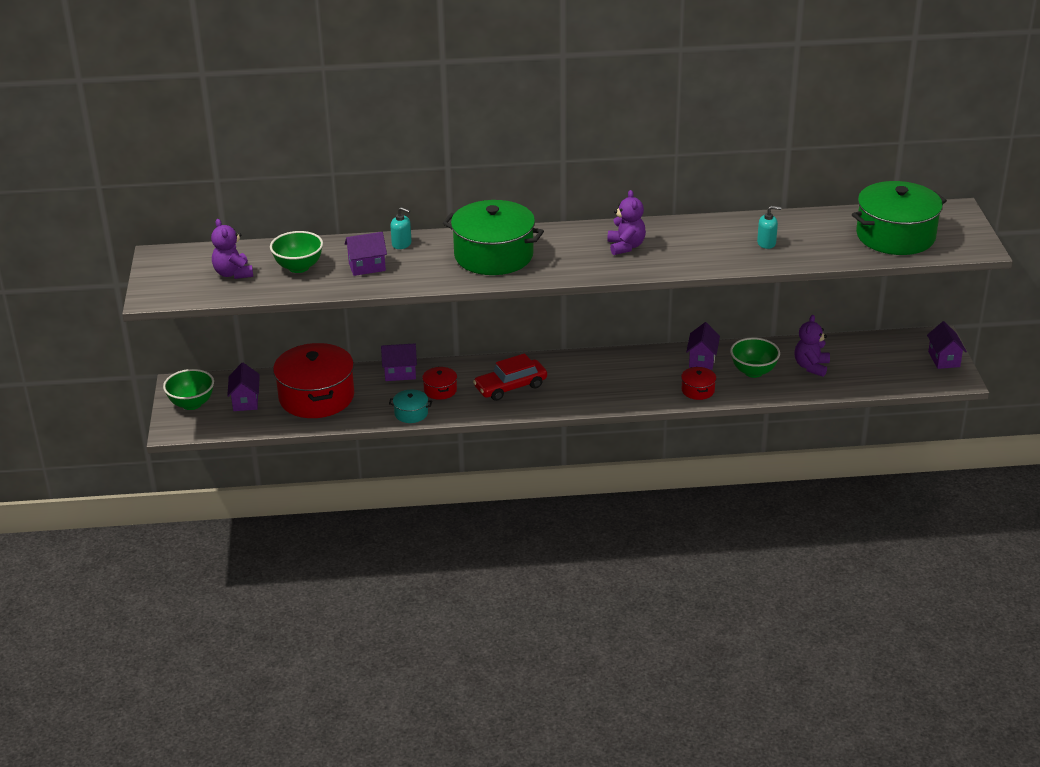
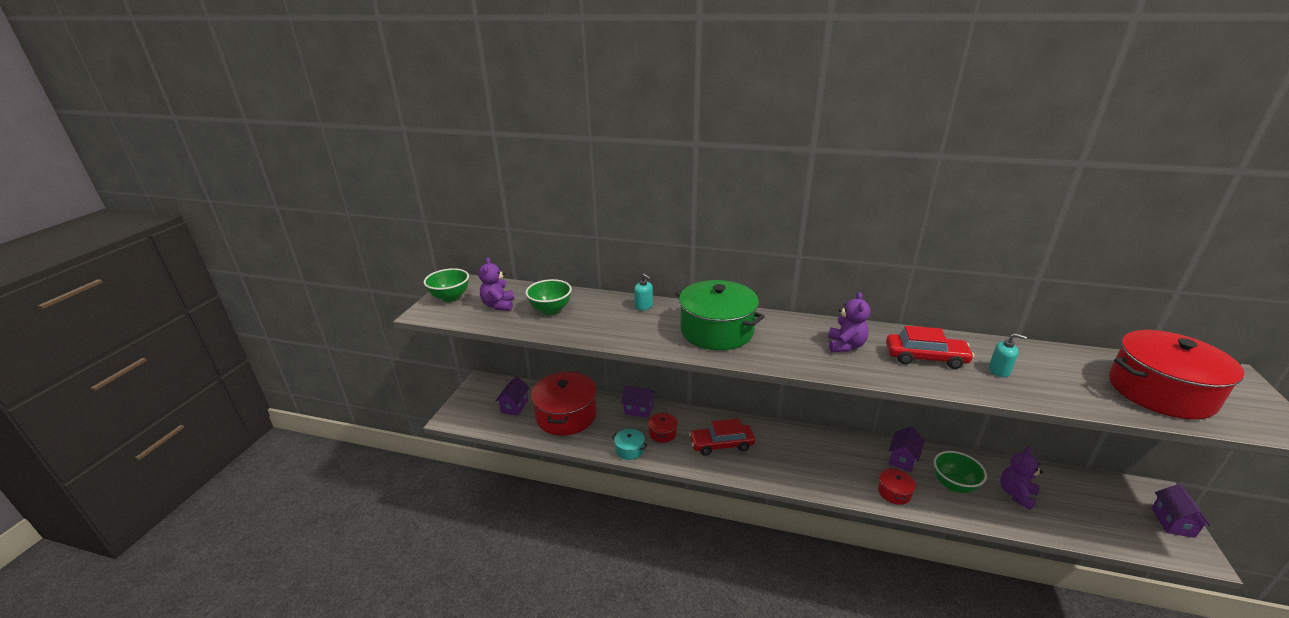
camera: 20 degrees right, 5 degrees down
green bowl [163,369,214,410] -> green bowl moved to [424,268,469,302]
purple house [345,232,387,276] -> none
green pot [852,181,947,255] -> red pot [1109,330,1244,419]
none -> red car [886,326,974,369]

